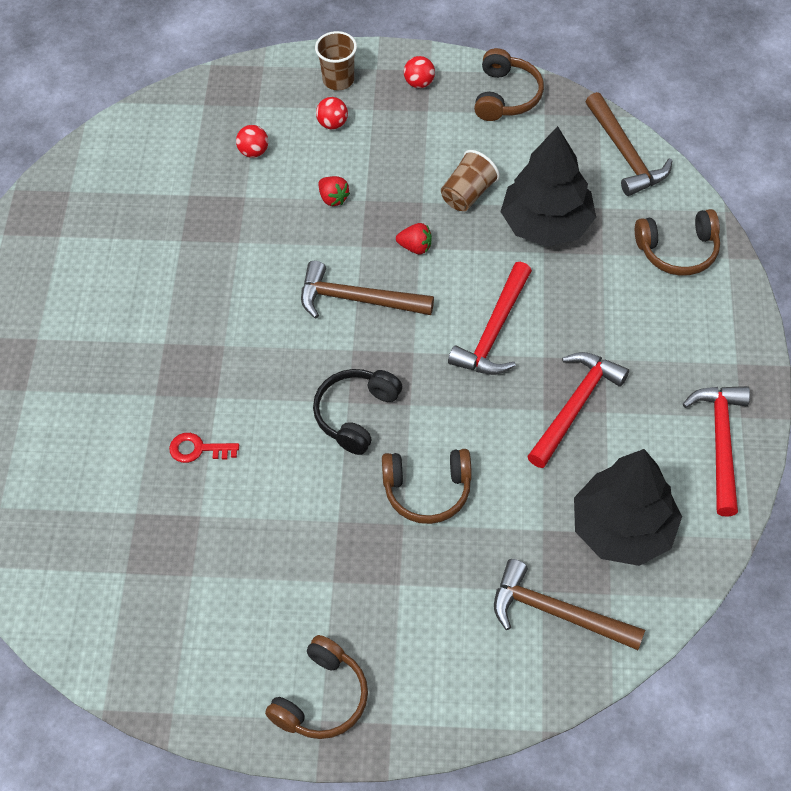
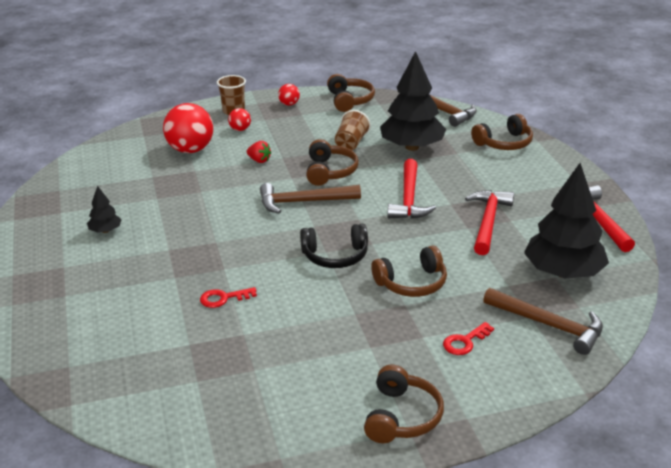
camera: 20 degrees left, 25 degrees down
red ball [236,125,268,158] -> red ball [163,103,213,153], size x2.10
black headphones [313,369,402,455] -> black headphones turned 105 degrees counterclockwise [300,224,368,268]
red strawberry [396,223,432,254] -> brown headphones [306,139,359,186]
brown hammer [494,559,645,650] -> brown hammer turned 150 degrees counterclockwise [483,288,603,355]
none -> black tree [87,186,122,233]
none -> red key [443,322,494,355]

